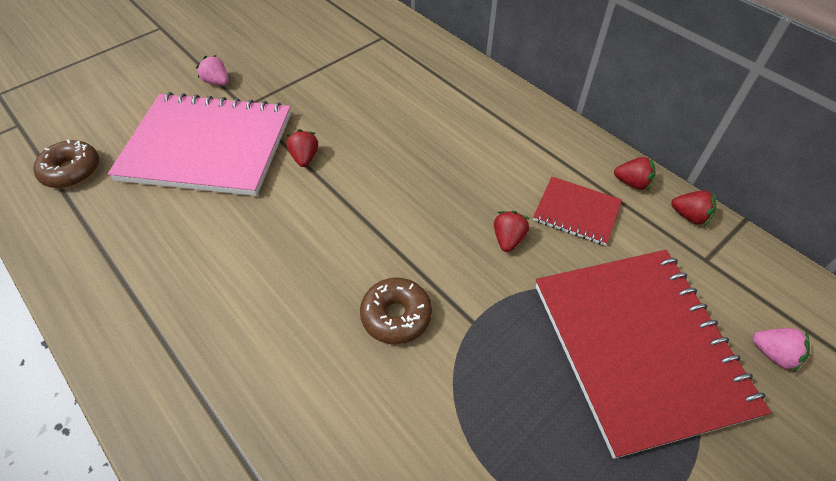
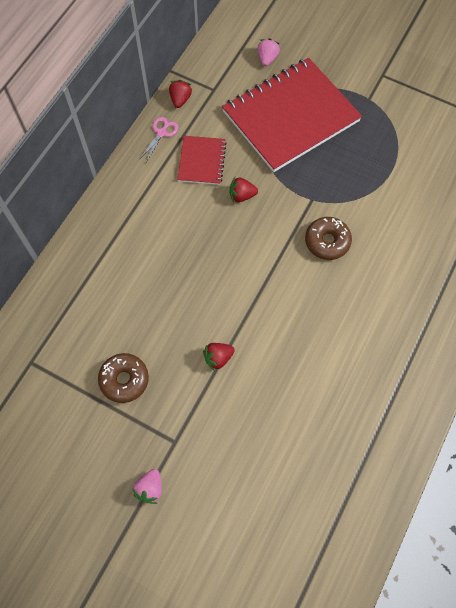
camera: 110 degrees left, 15 degrees up
brown donut [33,140,99,188] -> brown donut moved to [98,353,149,403]
pink notebook [108,92,291,196] -> none
red strawberry [614,157,656,190] -> pink scissors [140,117,178,162]

